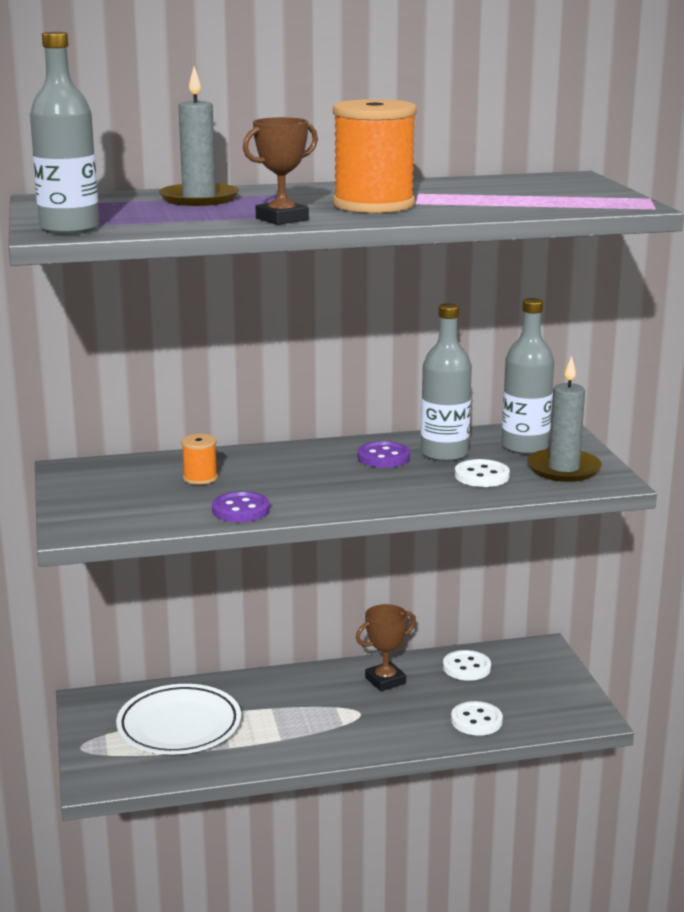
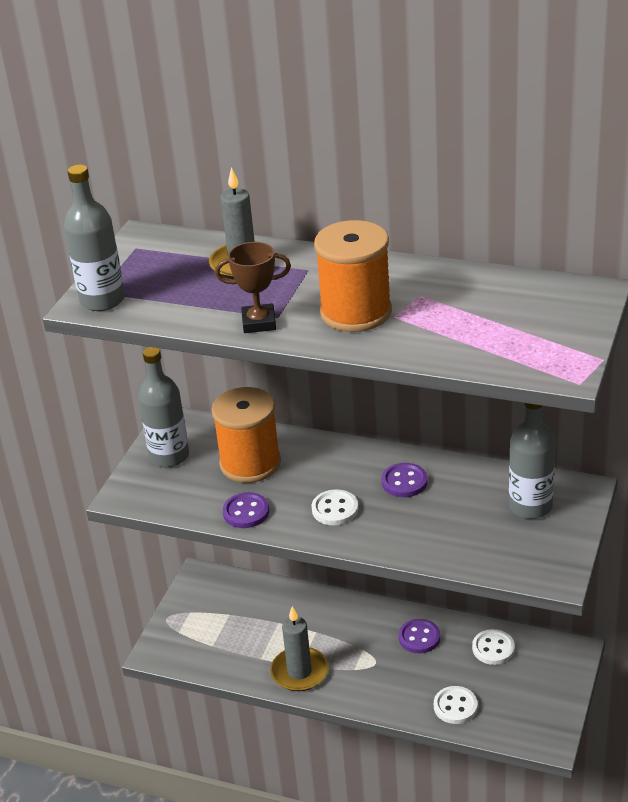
camera: 35 degrees right, 15 degrees up
white plate [116,684,241,754] -> none
orange spool [181,434,218,485] -> orange spool [212,387,281,483], size x2.17
brown trophy [356,604,416,691] -> purple button [398,619,440,653]
grey bottle [421,303,472,462] -> grey bottle moved to [138,347,189,467]
white button [455,459,510,487] -> white button moved to [311,489,359,525]
grey candle [527,356,602,482] -> grey candle moved to [270,606,328,691]

